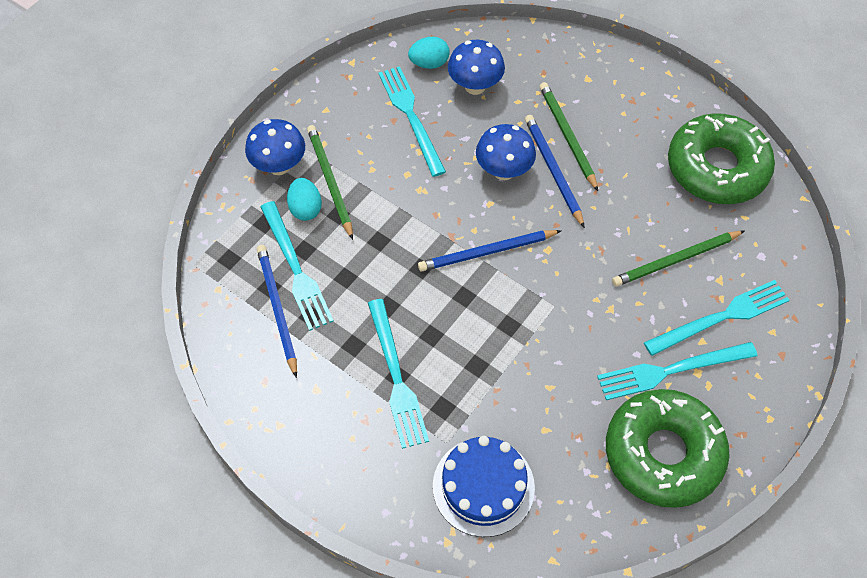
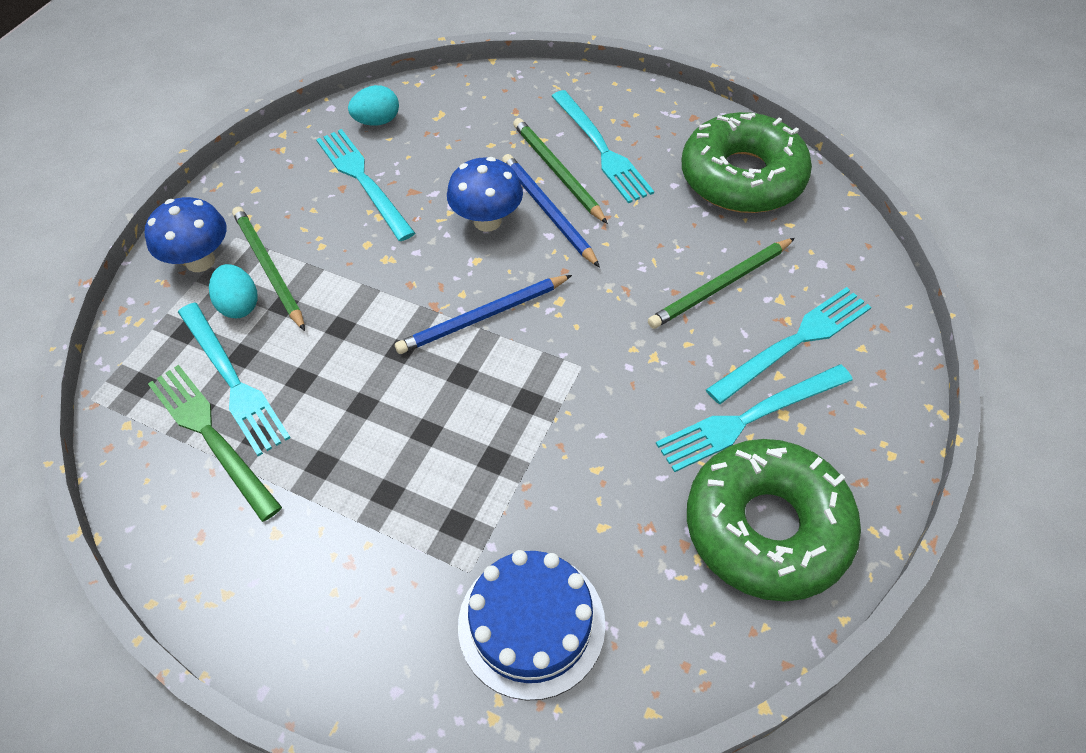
camera: 10 degrees left, 5 degrees down
blue pencil [257,245,297,378] -> green fork [148,365,282,522]
turquoise fork [368,299,429,449] -> turquoise fork moved to [552,90,654,203]
blue mushroom [448,40,505,95] -> none

